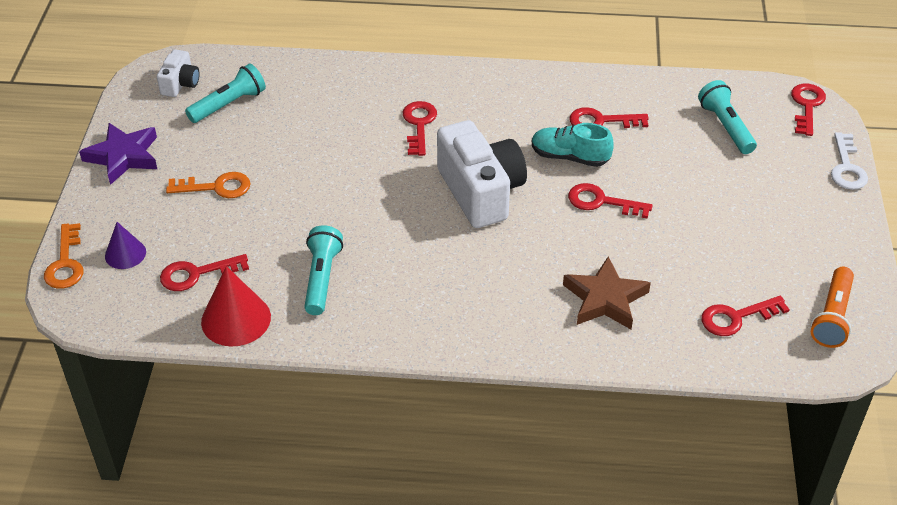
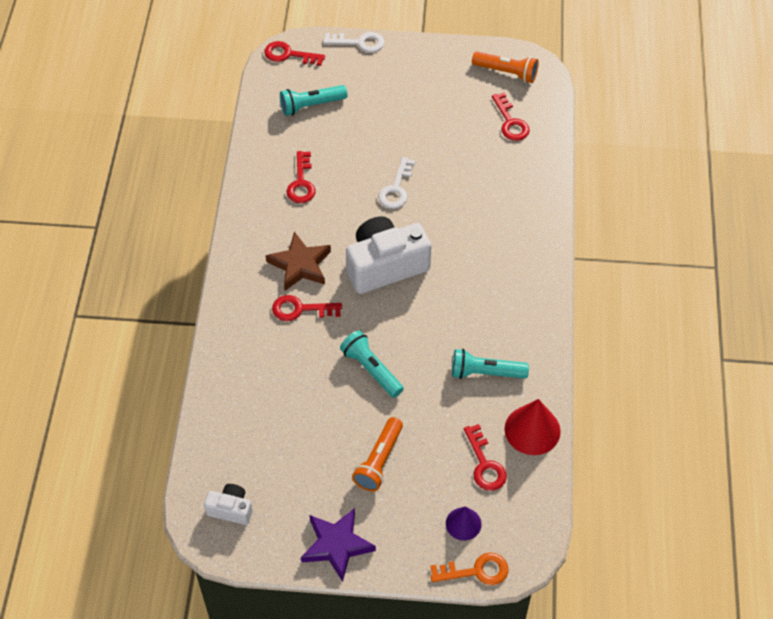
camera: 90 degrees left, 10 degrees up
orange key [166,172,251,198] -> orange flashlight [352,417,403,491]
turquoise flashlight [185,64,266,123] -> turquoise flashlight moved to [340,330,404,398]
turquoise shoe [532,123,614,167] -> none
brown star [563,256,651,329] -> brown star moved to [266,232,331,291]
red key [568,183,653,219] -> white key [378,157,415,209]

